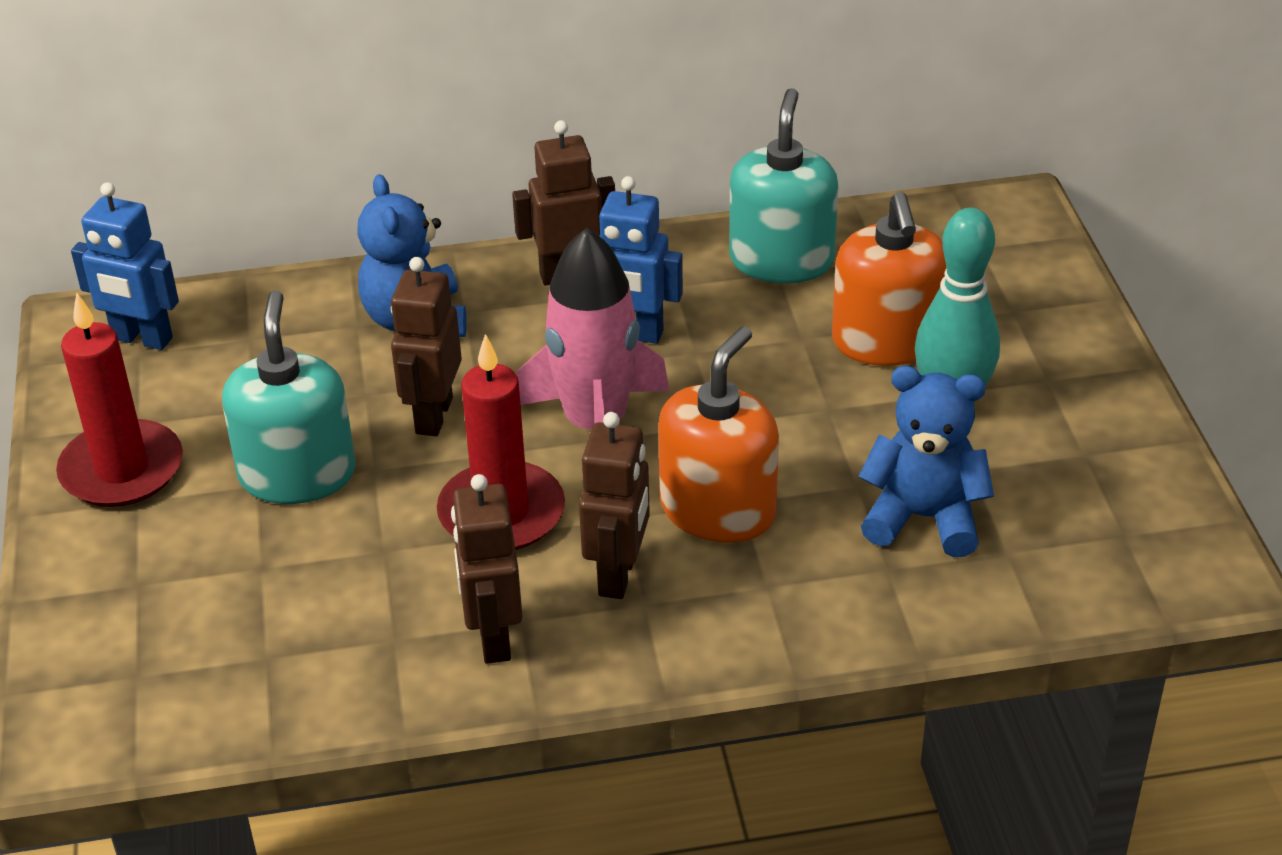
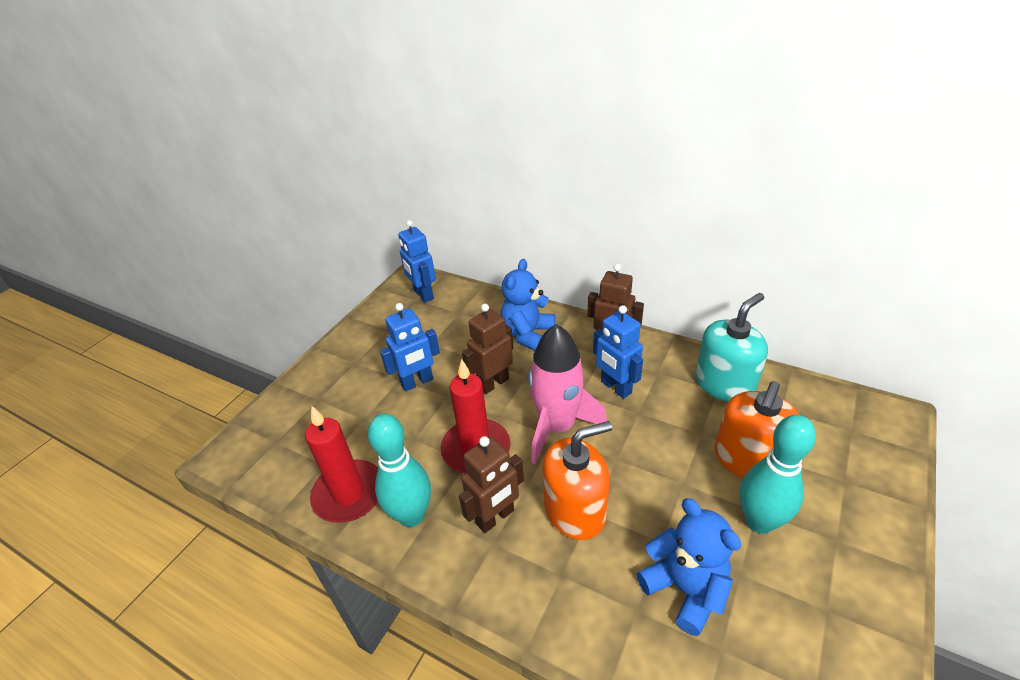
camera: 40 degrees right, 0 degrees up
red candle [56,293,183,507] -> red candle moved to [305,406,378,523]
turquoise soap dispenser [222,290,356,504] -> blue robot [380,303,440,391]
brown robot [451,474,523,664] -> turquoise bowling pin [368,414,431,527]

